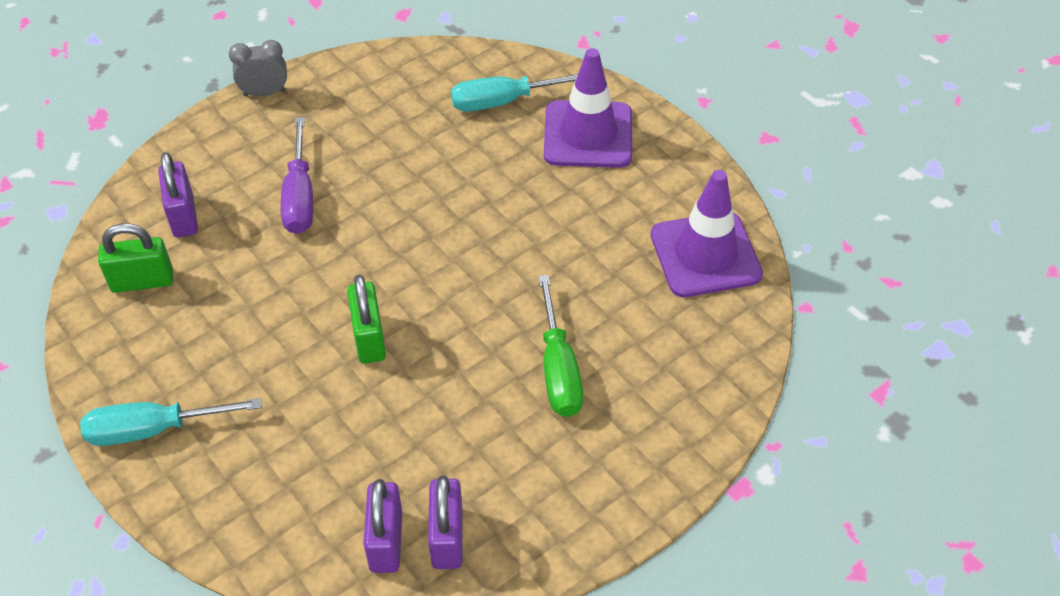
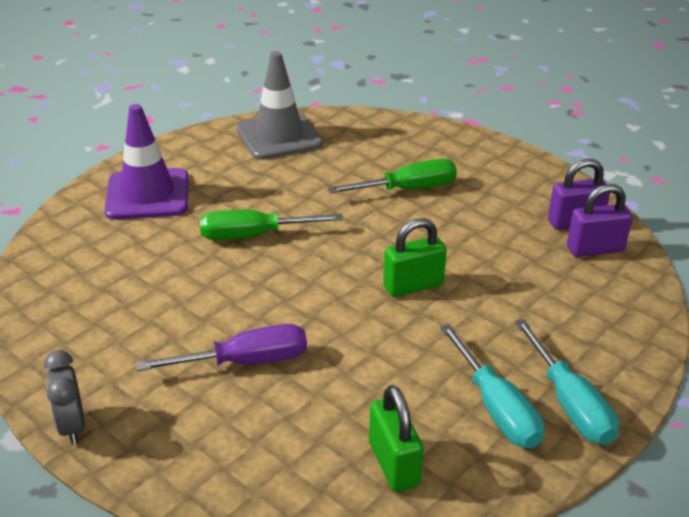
camera: 100 degrees left, 15 degrees down
purple padlock [158,152,198,238] -> none
turquoise screwdriver [451,74,578,112] -> turquoise screwdriver moved to [440,324,544,448]
purple traffic cone [651,170,763,297] -> grey traffic cone [236,51,323,160]
none -> green screwdriver [200,210,343,240]

